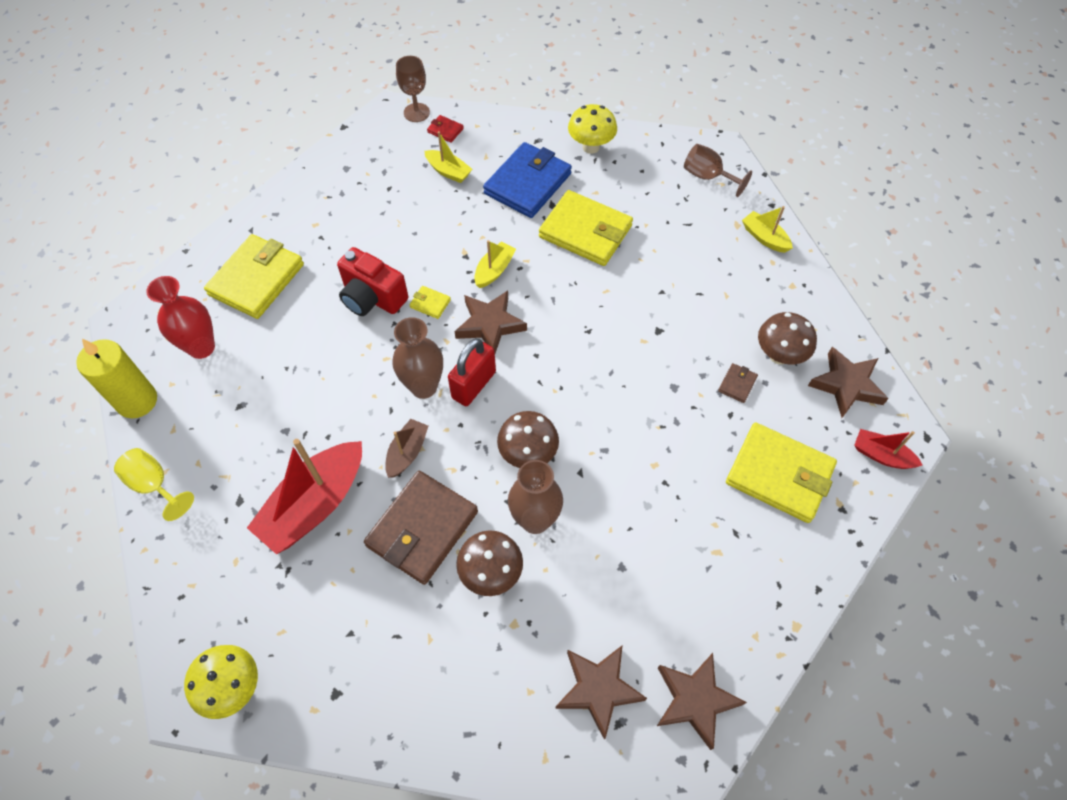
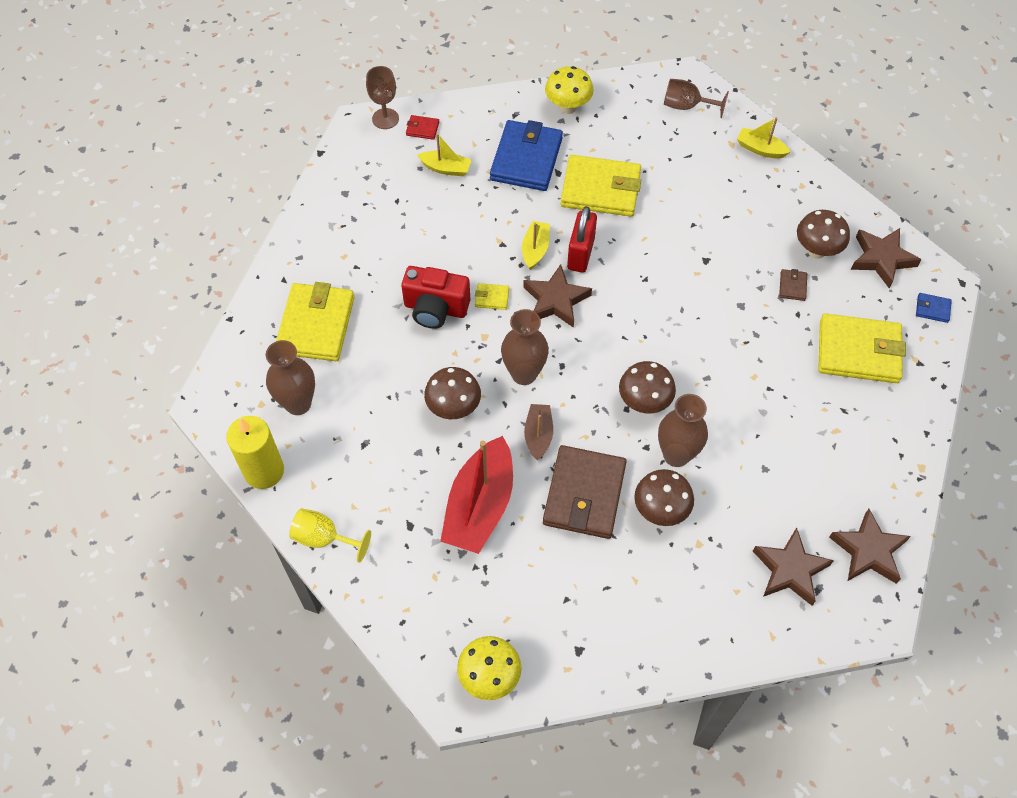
camera: 20 degrees left, 0 degrees up
red vase [146,276,215,359] -> brown vase [266,340,315,415]
red padlock [448,338,496,406] -> red padlock moved to [567,206,597,273]
red boat [854,429,923,469] -> blue wallet [916,293,952,323]
none -> brown mushroom [424,367,481,419]

